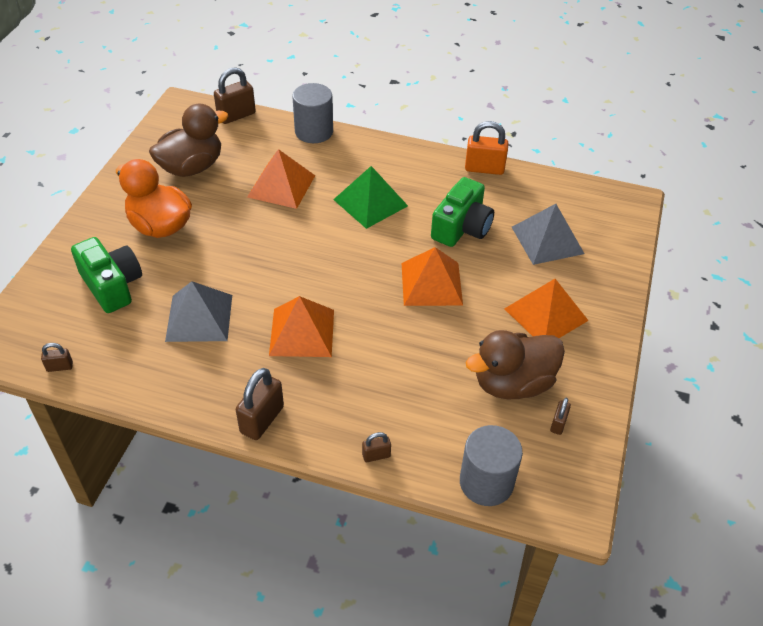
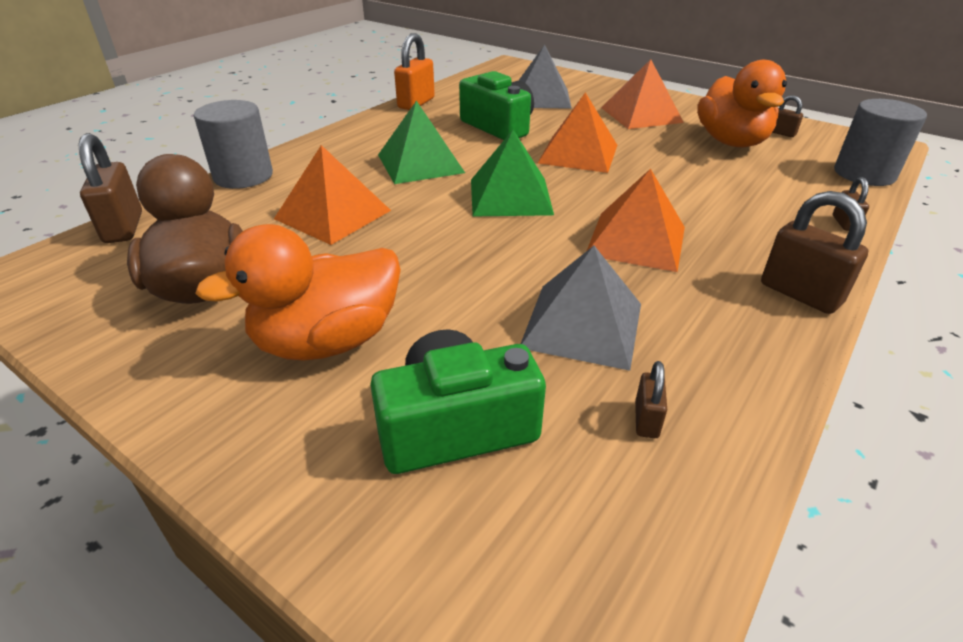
camera: 70 degrees left, 10 degrees down
brown padlock [41,343,73,372] -> brown padlock moved to [635,361,667,438]
brown duck [466,330,565,399] -> orange duck [697,60,787,147]
none -> green pyramid [471,130,554,217]

